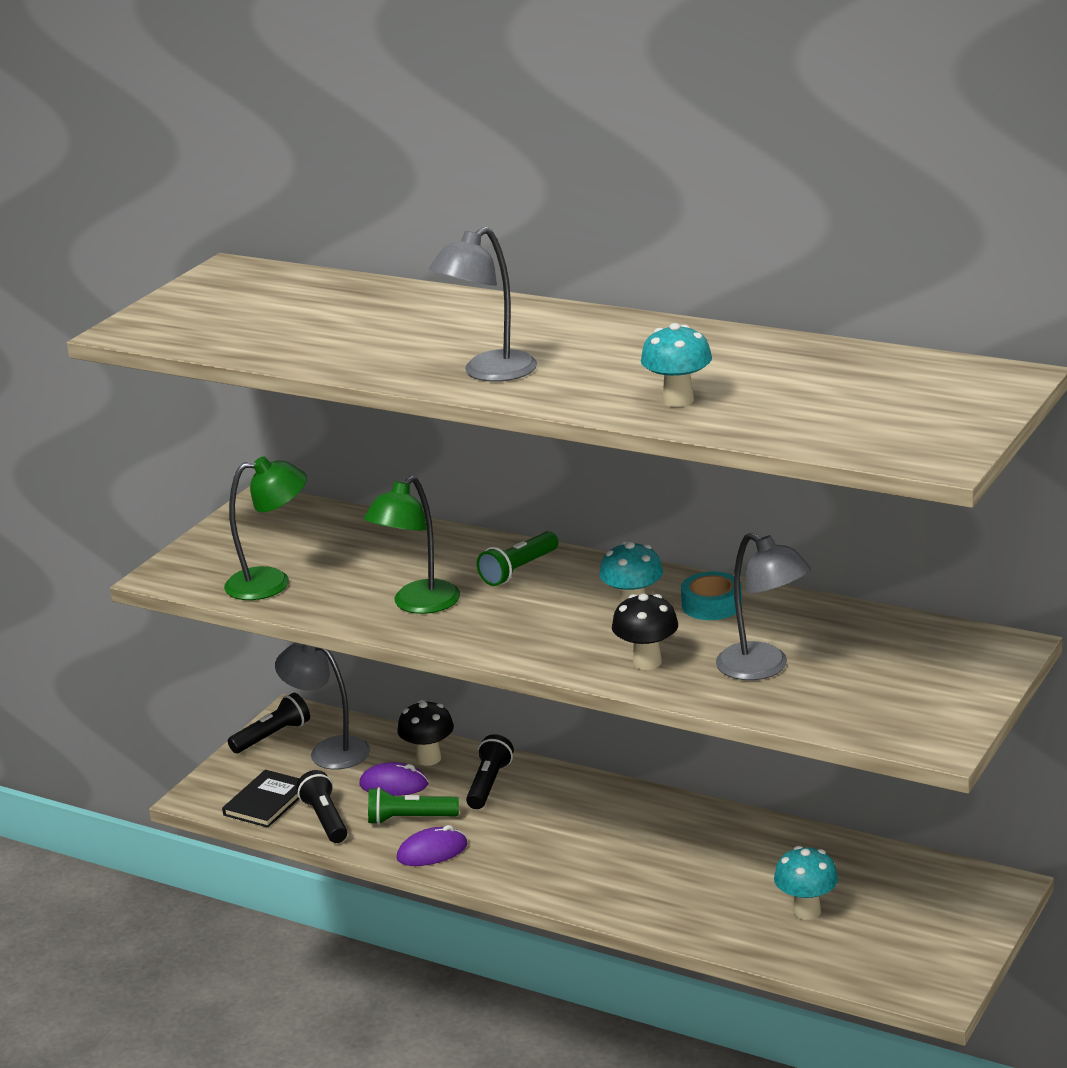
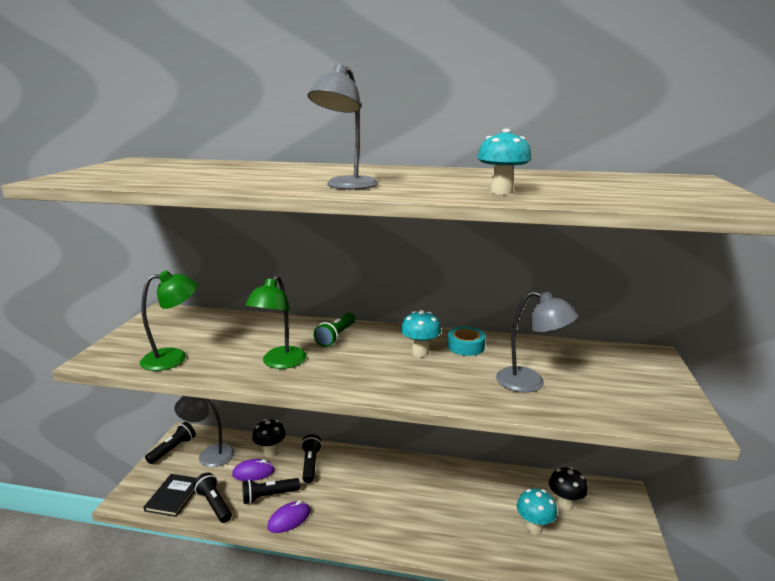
camera: 20 degrees left, 5 degrees down
green flashlight [368,787,459,825] -> black flashlight [242,478,300,504]
black mushroom [612,593,678,670] -> black mushroom moved to [549,467,588,511]

